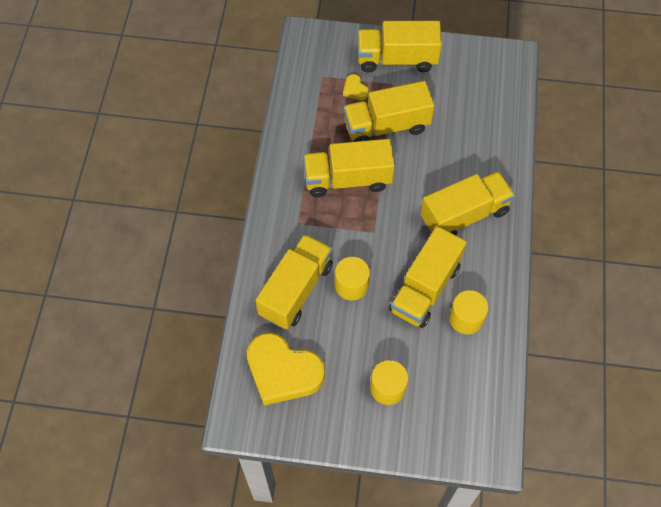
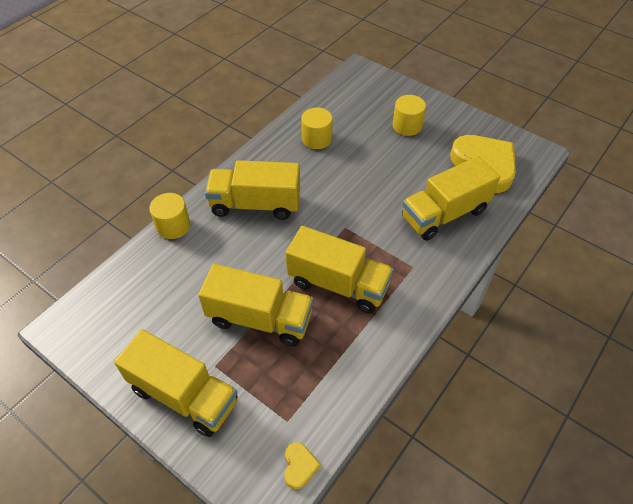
camera: 150 degrees left, 10 degrees down
yellow cylinder [335,257,370,300] -> yellow cylinder moved to [149,193,190,239]
yellow heart [343,74,369,100] -> yellow heart moved to [284,442,321,489]
yellow truck [389,226,467,328] -> none

